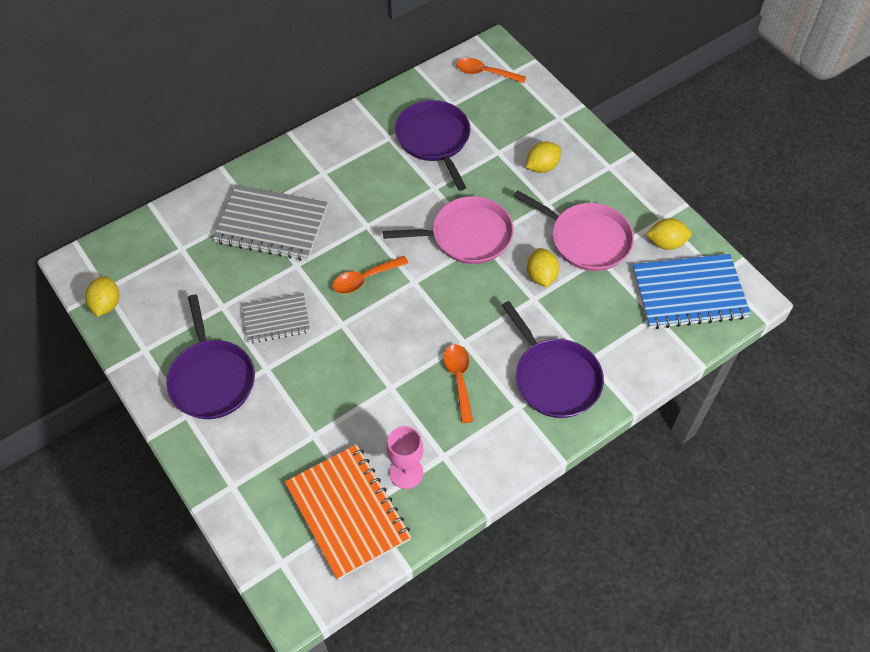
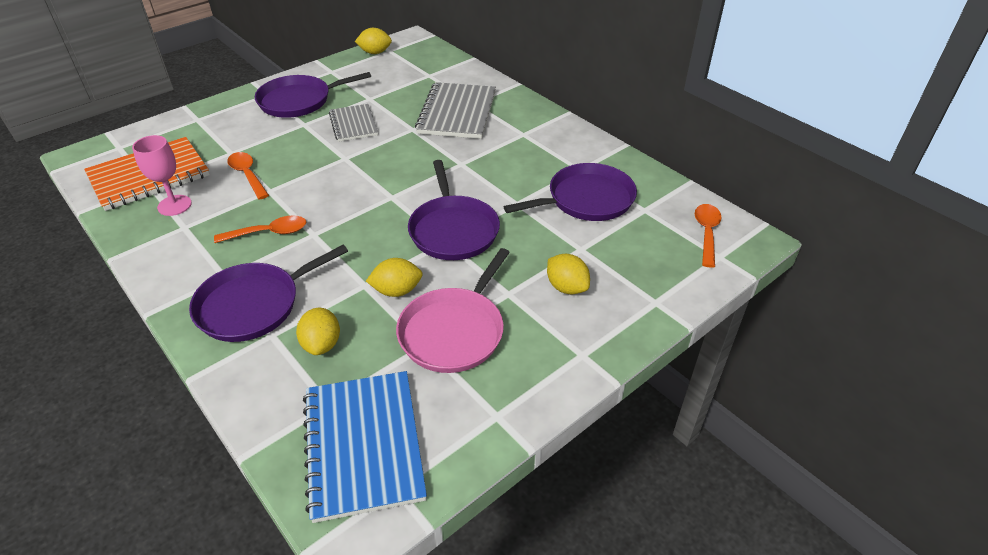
camera: 85 degrees right, 15 degrees down
orange spoon [332,256,409,294] -> orange spoon moved to [227,152,269,200]
pink pan [383,196,514,264] -> purple pan [408,160,500,260]
yellow lemon [646,218,692,250] -> yellow lemon moved to [296,308,340,355]

